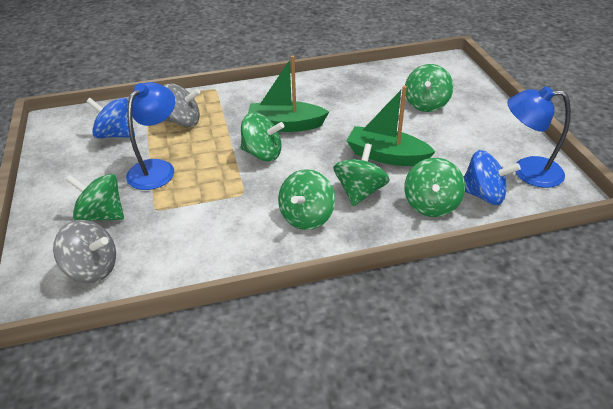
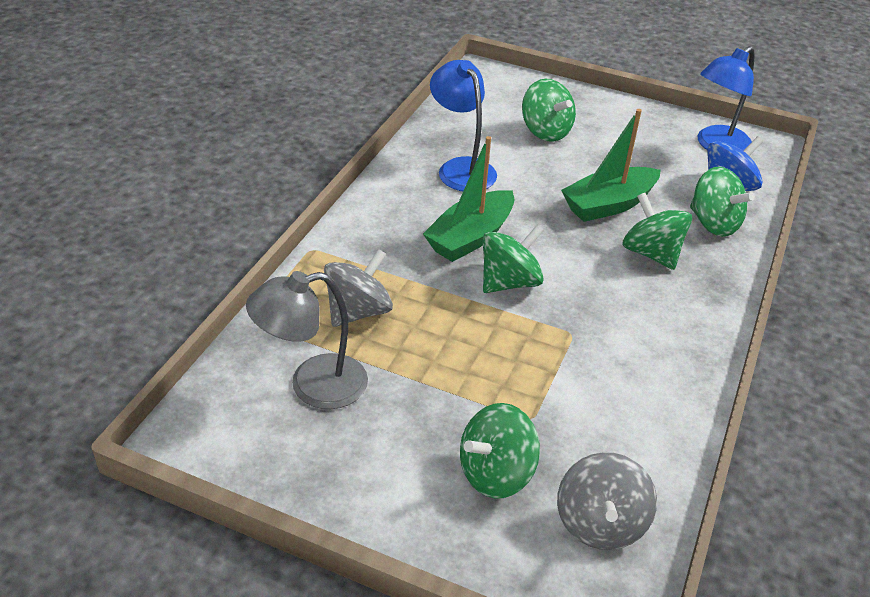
camera: 55 degrees left, 0 degrees up
grey spinning top [53,220,116,283] -> grey spinning top turned 135 degrees clockwise [557,452,657,550]
blue spinning top [86,98,135,138] -> grey lamp [246,271,368,409]
blue lamp [126,82,175,190] -> blue lamp moved to [430,60,497,191]
green spinning top [278,169,335,230] -> none

